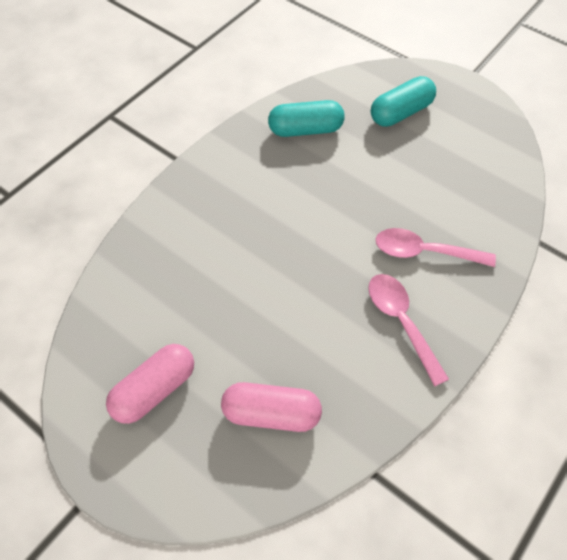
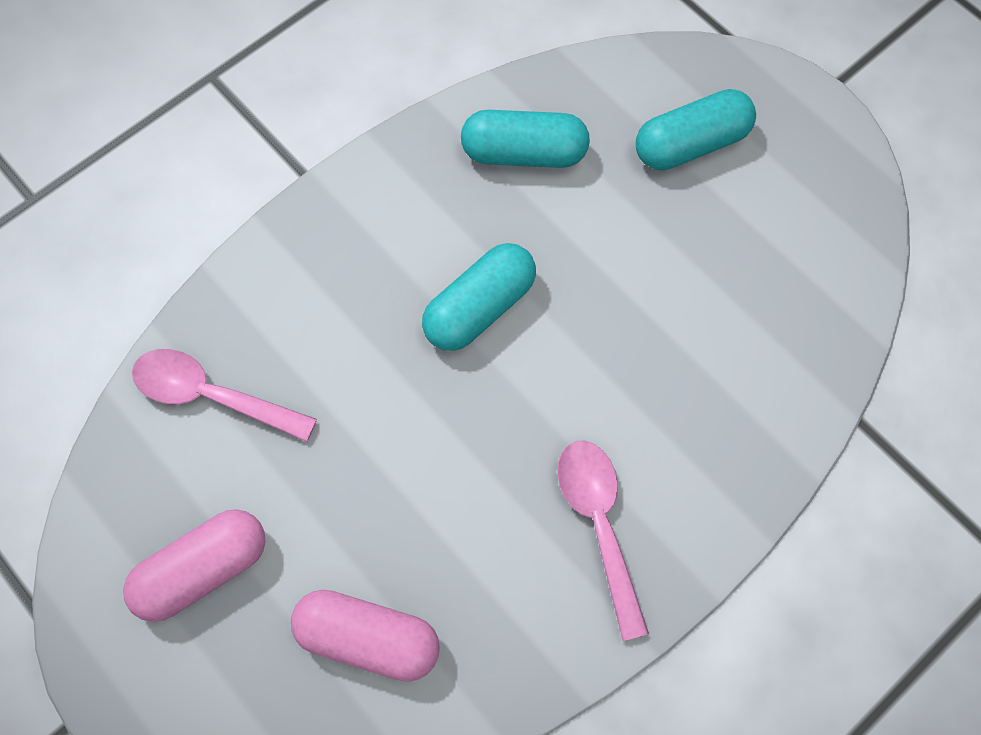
camera: 10 degrees right, 10 degrees up
pink spoon [376,228,496,267] -> pink spoon moved to [132,349,317,442]
none -> turquoise capsule [422,243,536,351]

